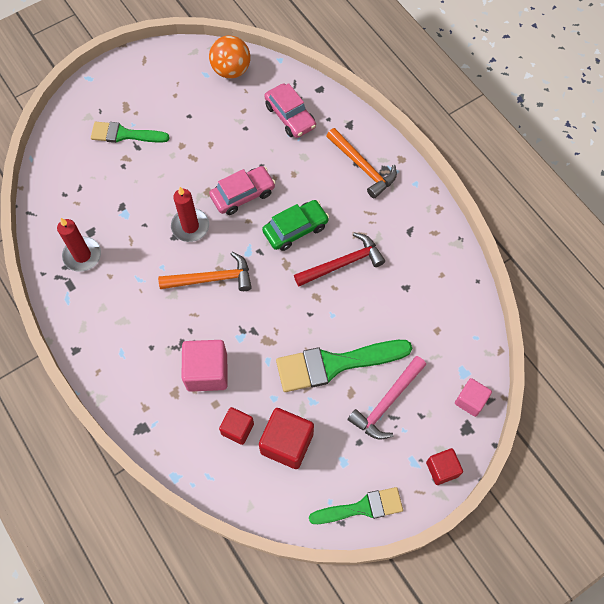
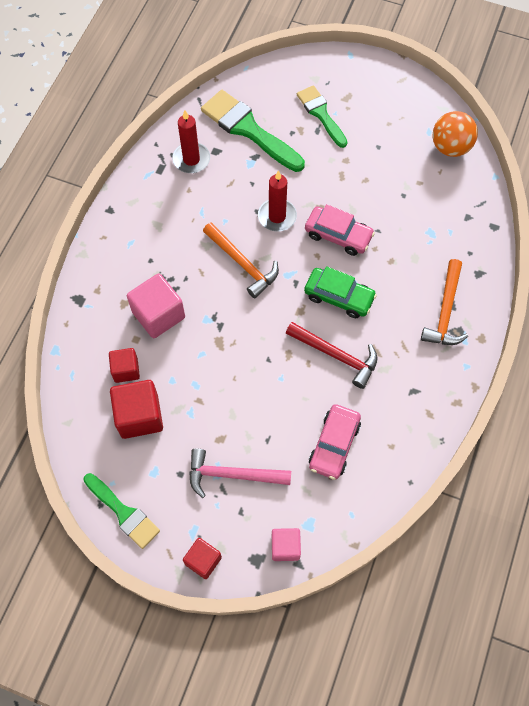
camera: 55 degrees right, 0 degrees up
pink car [264,83,316,138] -> pink car moved to [309,404,361,480]
green brush [276,340,412,392] -> green brush moved to [201,90,305,172]

